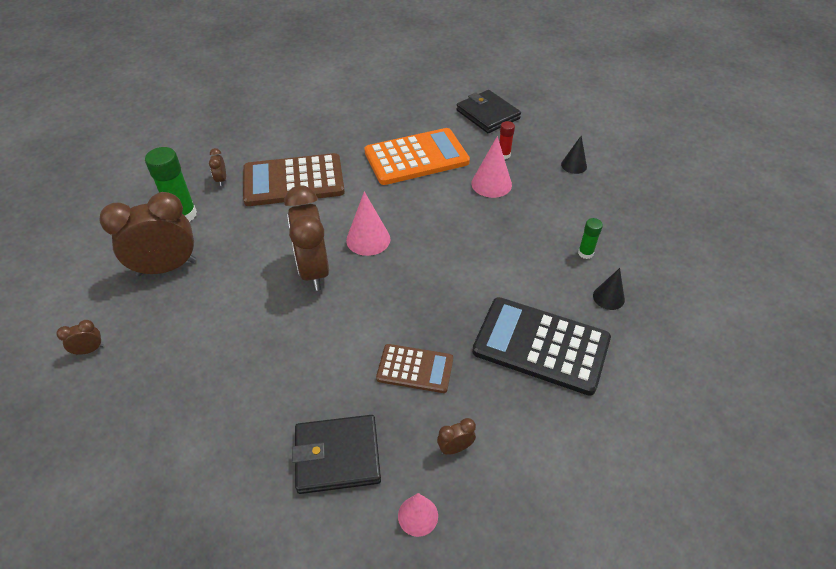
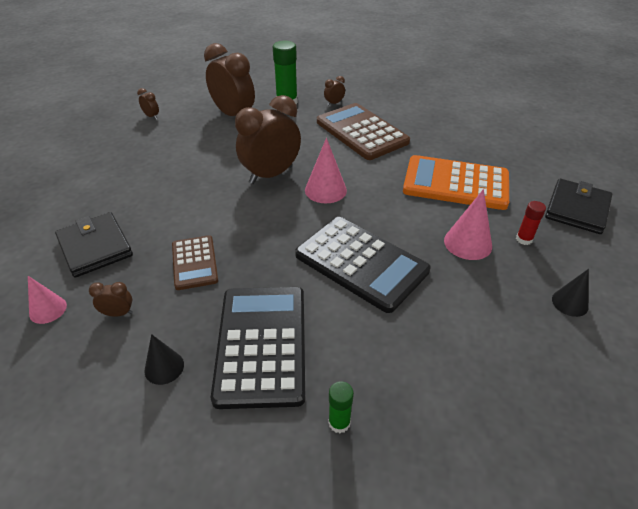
camera: 65 degrees right, 5 degrees down
orange calculator [365,128,470,185] -> orange calculator turned 150 degrees clockwise [403,155,509,210]
brown clock [437,418,476,455] -> brown clock turned 45 degrees counterclockwise [89,282,133,317]
green glue stick [578,218,603,259] -> green glue stick moved to [328,381,354,433]
black cone [593,268,625,310] -> black cone moved to [144,334,184,385]
none -> black calculator [295,217,431,313]

